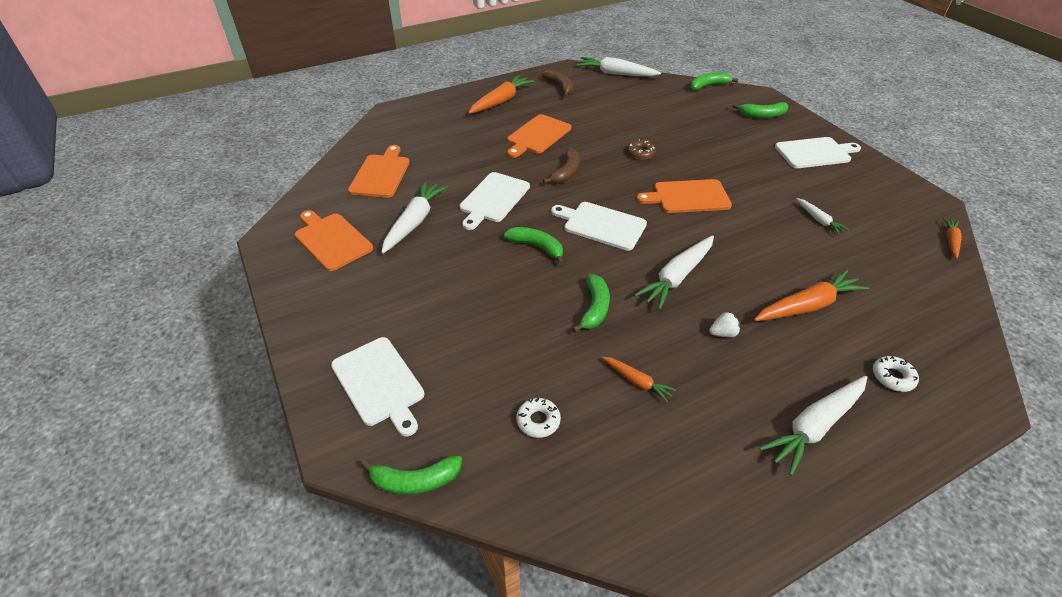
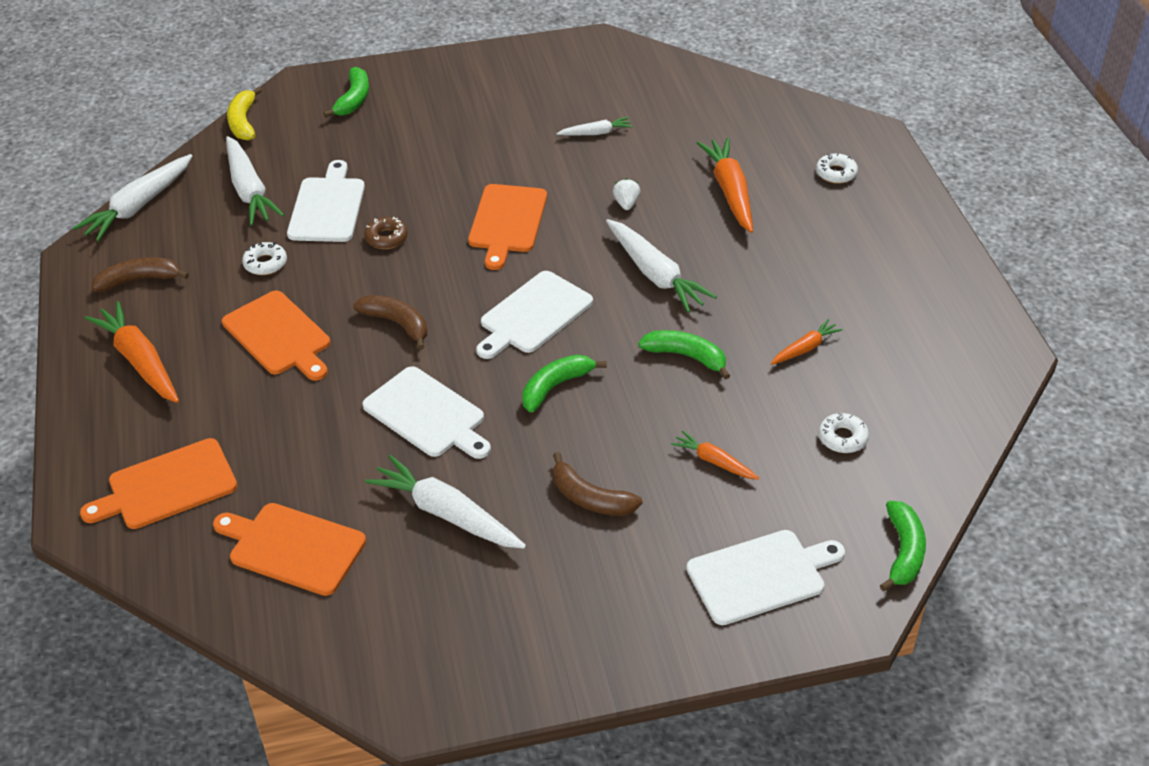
camera: 75 degrees left, 0 degrees up
orange cutting board [294,210,373,271] -> orange cutting board moved to [80,438,237,529]
green banana [690,72,738,90] -> yellow banana [227,87,262,141]
white strawberry [709,312,740,337] -> white strawberry moved to [613,178,640,210]
white carrot [759,376,867,476] -> white carrot moved to [226,136,284,226]
white cutting board [775,137,861,168] -> white cutting board moved to [287,160,365,242]
orange carrot [943,218,962,259] -> orange carrot moved to [671,430,760,480]
none -> white donut [242,242,287,275]
none -> brown banana [553,452,643,516]

